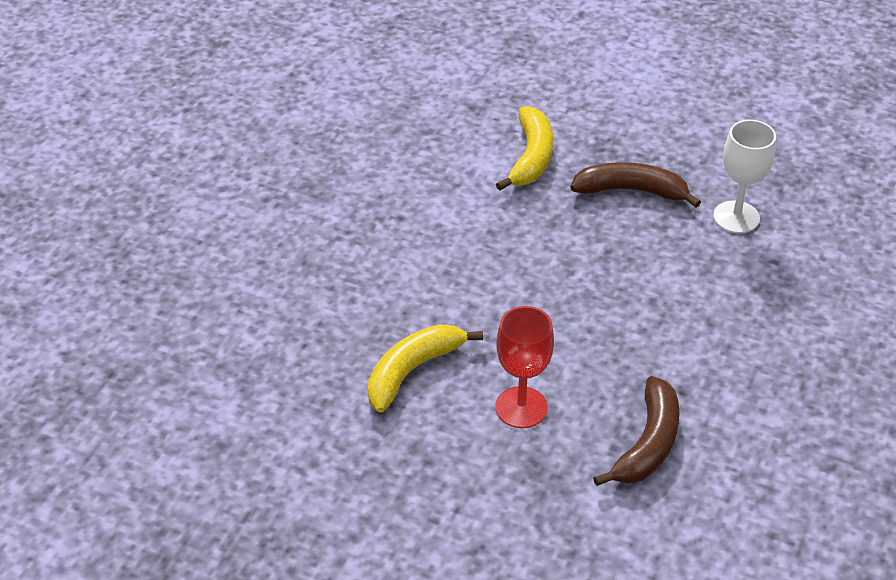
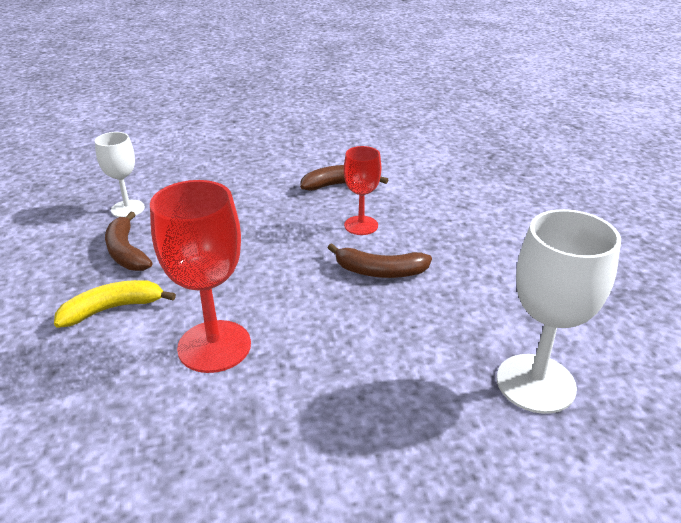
camera: 125 degrees left, 10 degrees down
yellow banana [367,324,483,413] -> brown banana [328,243,432,278]
none -> red goblet [150,180,251,373]
none -> white goblet [497,209,621,414]

